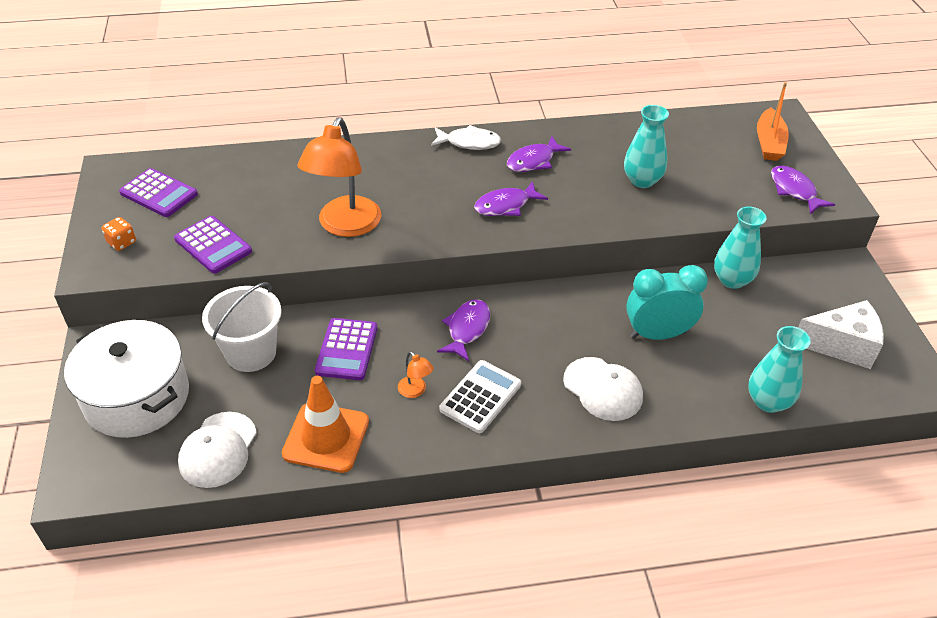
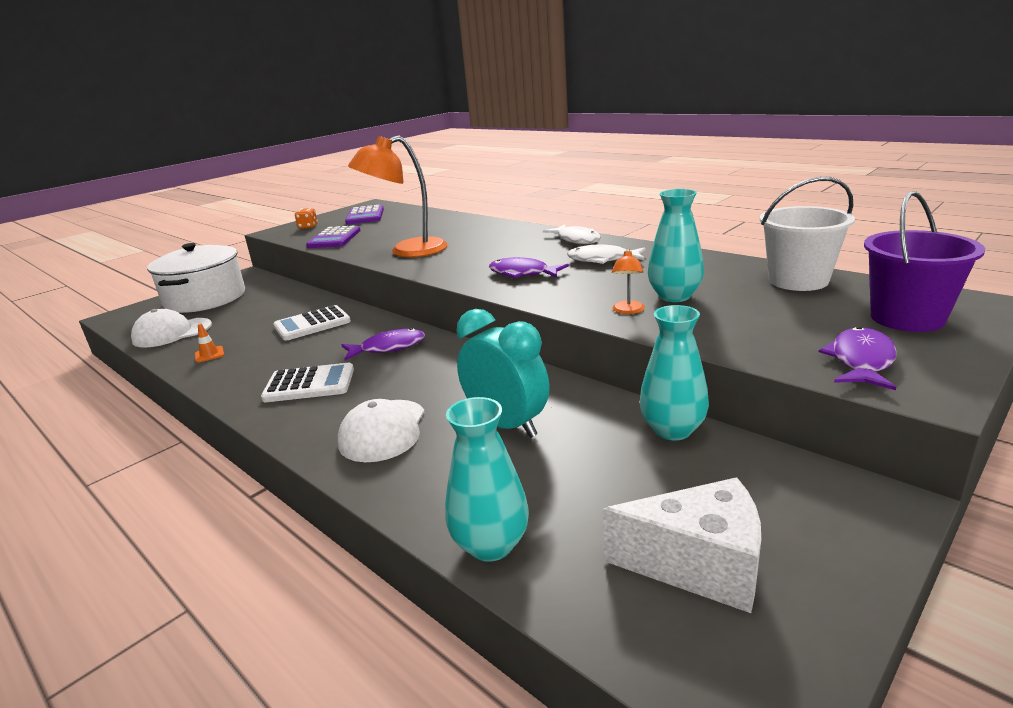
camera: 55 degrees right, 20 degrees down
white bucket [202,282,282,372] -> white bucket moved to [759,177,855,291]
orange traffic cone [282,376,369,473] -> orange traffic cone [195,324,224,363], size x0.40
purple calculator [315,318,377,380] -> white calculator [273,305,351,341]
orange lamp [398,351,434,398] -> orange lamp moved to [612,249,645,314]
purple fish [507,136,571,172] -> white fish [567,245,646,264]
orange boat [757,82,789,161] -> purple bucket [864,191,985,332]
white cheese [798,300,884,369] -> white cheese turned 45 degrees counterclockwise [603,477,761,613]

